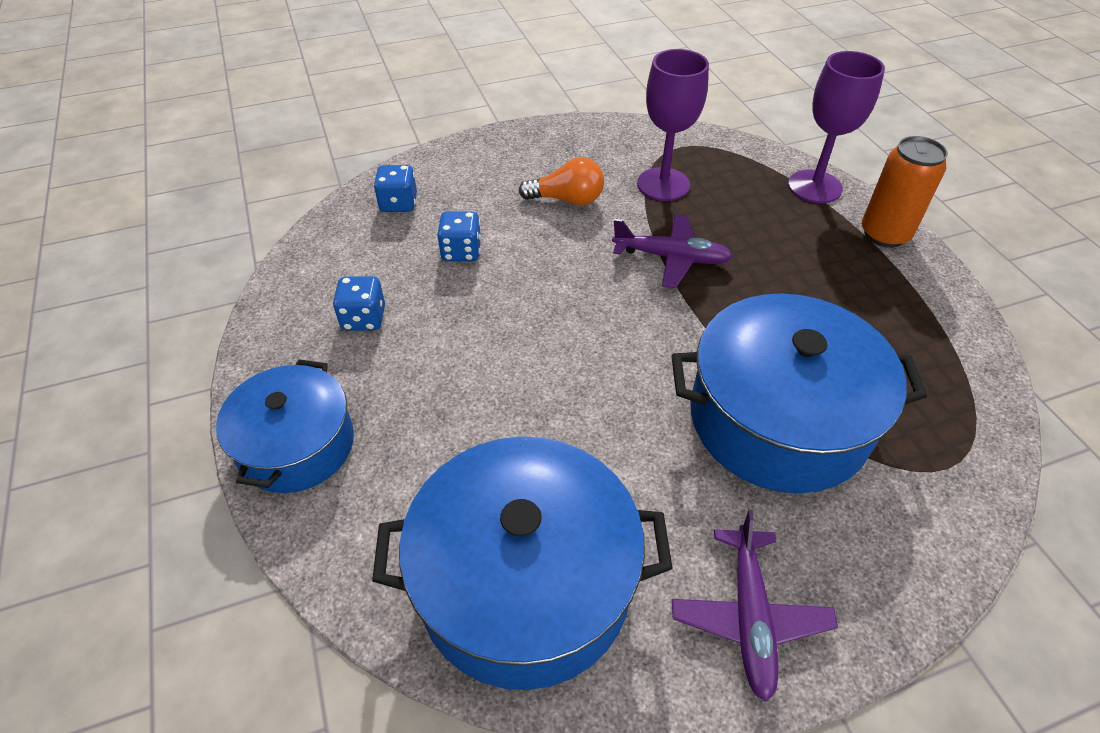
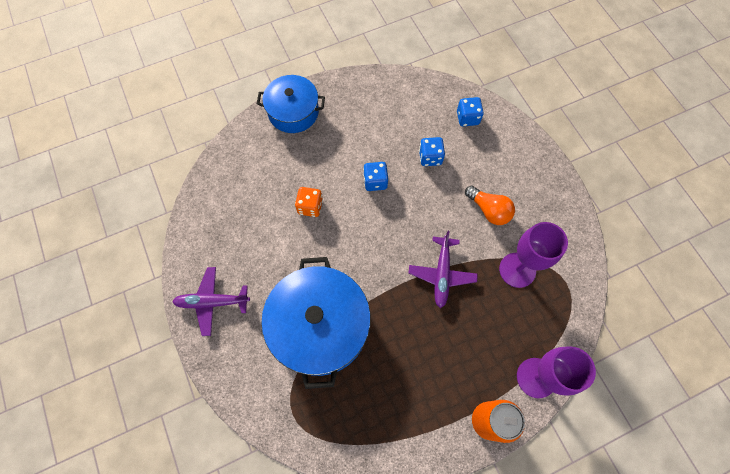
camera: 85 degrees right, 20 degrees up
blue dice [333,276,385,331] -> blue dice moved to [363,162,388,191]
blue pot [372,437,673,690] -> none
orange light bulb [518,157,604,205] -> orange light bulb turned 45 degrees counterclockwise [465,186,515,225]
none -> orange dice [295,187,323,217]

